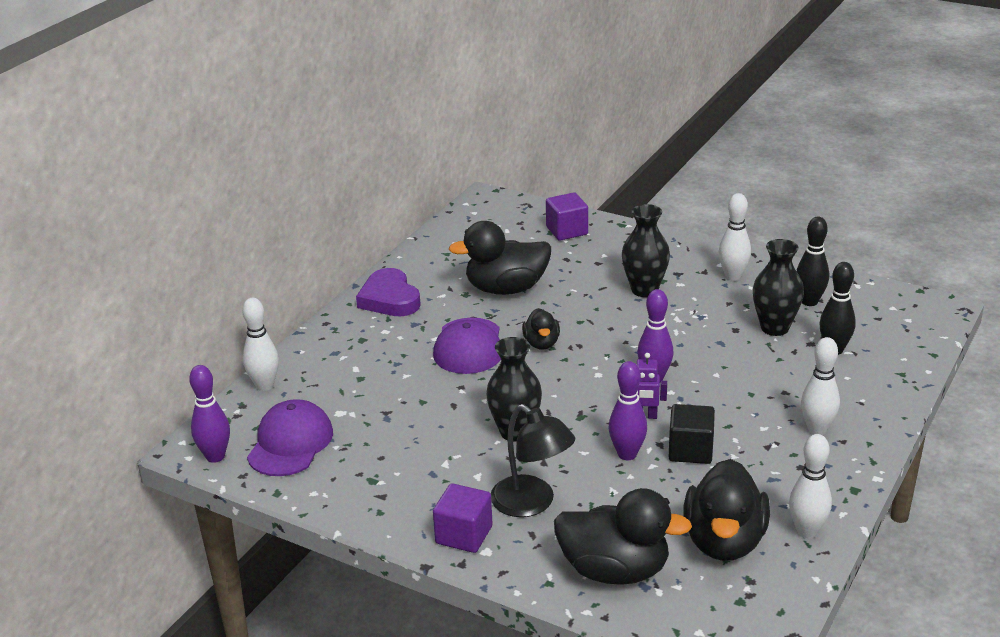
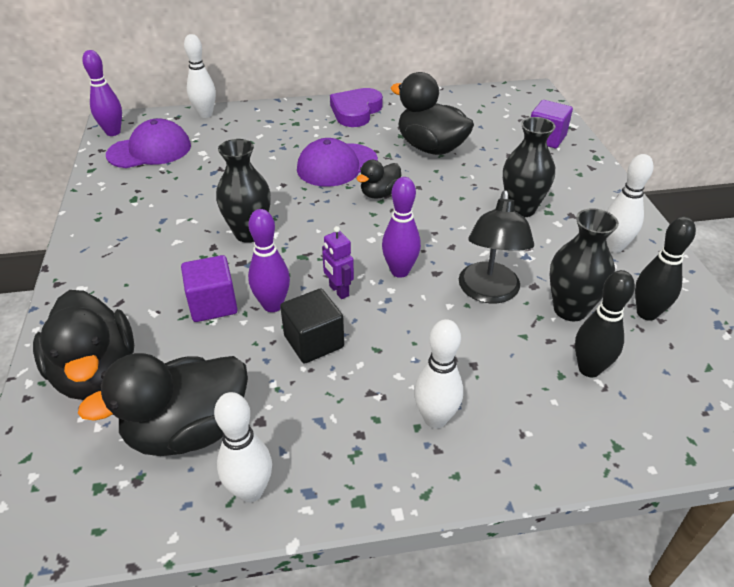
camera: 50 degrees right, 10 degrees up
purple cube [433,483,493,553] -> purple cube moved to [181,255,238,322]
black lamp [491,404,575,517] -> black lamp moved to [459,190,534,303]

